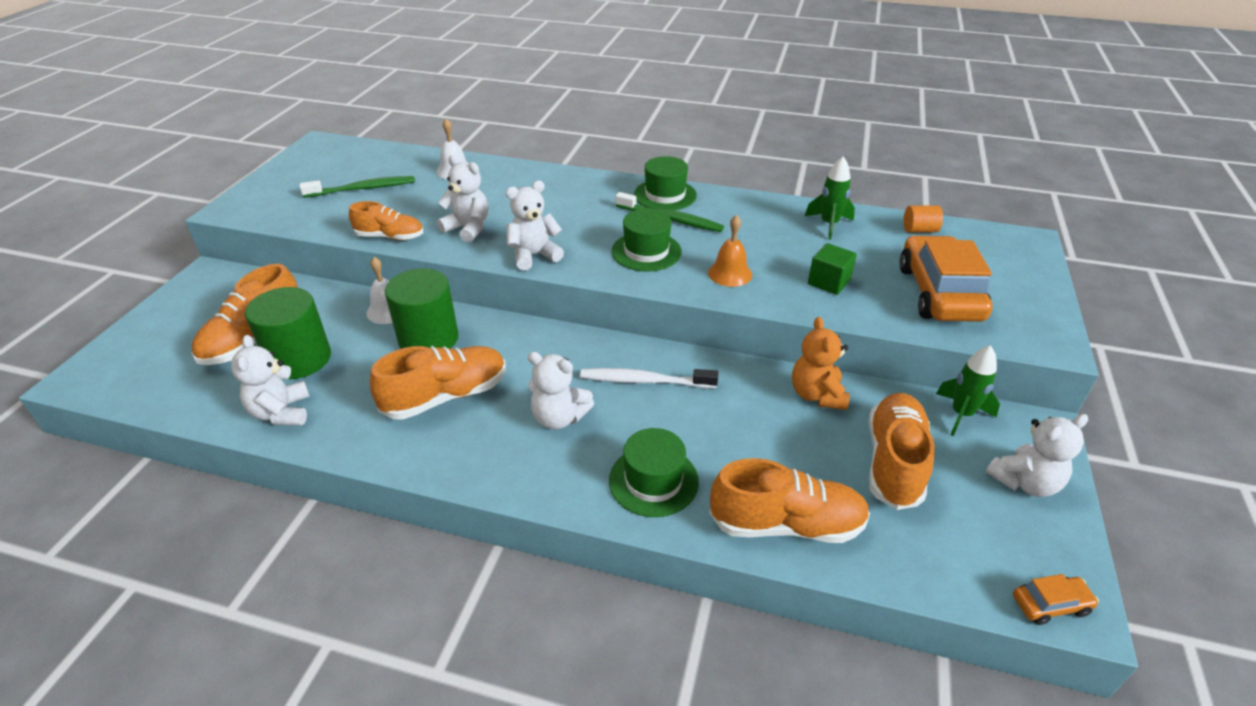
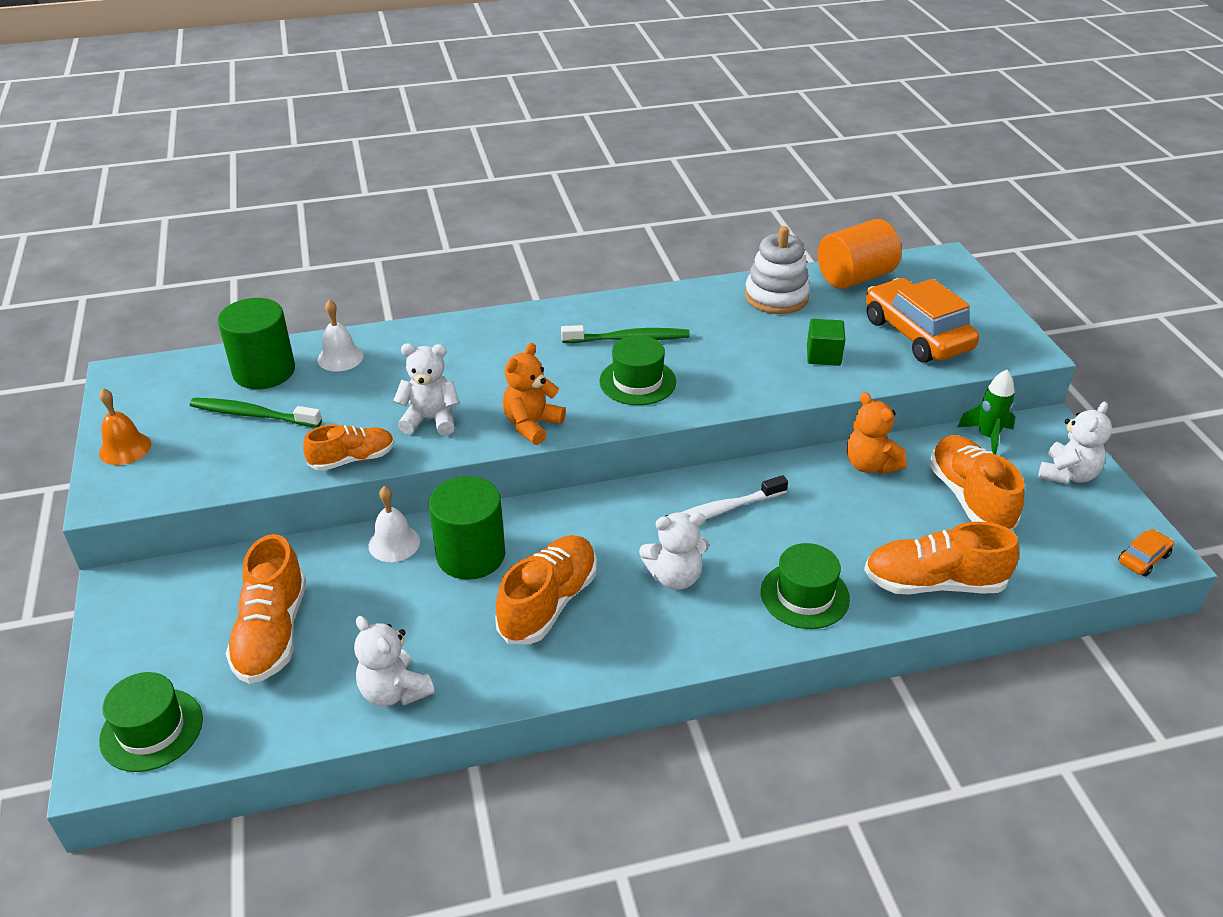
camera: 30 degrees left, 0 degrees up
green cylinder [245,287,331,379] -> green cylinder moved to [218,298,295,389]
green toothbrush [300,176,415,198] -> green toothbrush turned 120 degrees counterclockwise [190,398,322,427]
white teddy bear [506,181,564,271] -> orange teddy bear [503,343,566,445]
green hat [634,156,697,211] -> green hat moved to [99,672,203,772]
orange bell [708,215,752,287] -> orange bell moved to [99,388,151,465]
orange shoe [709,458,870,543] -> orange shoe turned 150 degrees counterclockwise [864,522,1019,594]
green rocket [805,157,855,240] -> white stacking toy [745,226,810,314]
orange cylinder [903,205,943,233] -> orange cylinder [818,219,901,289], size x2.06

